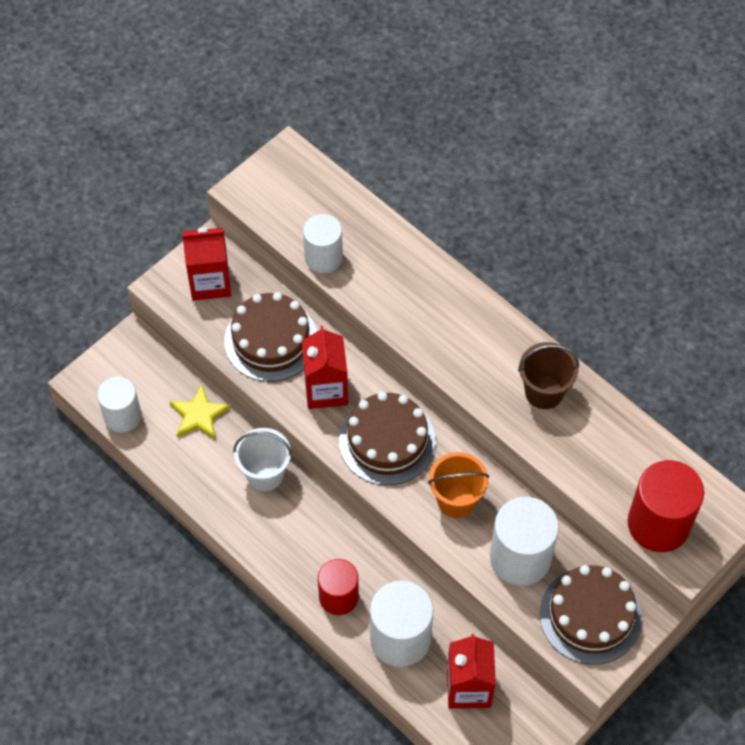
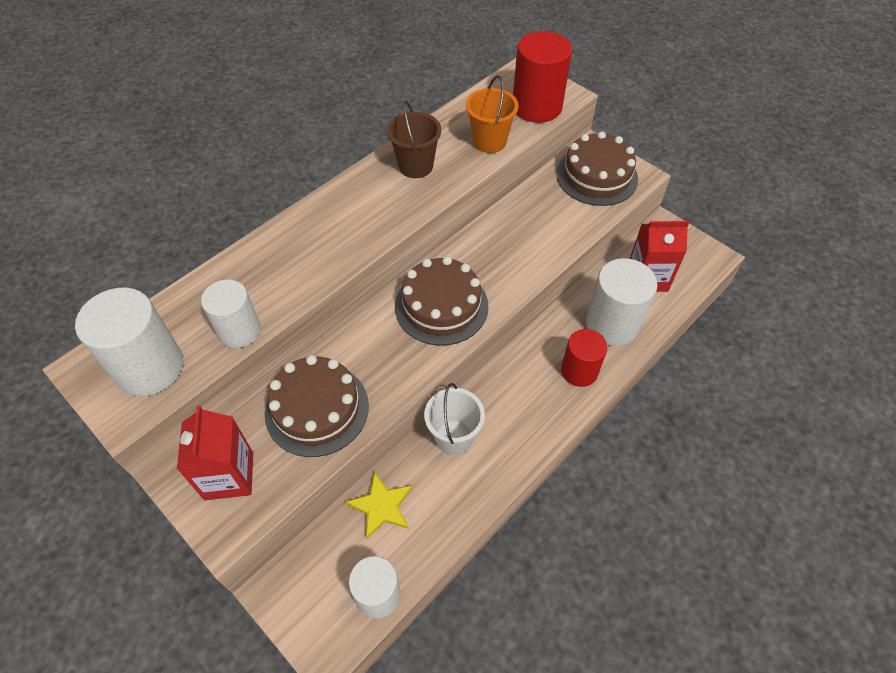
camera: 90 degrees left, 5 degrees down
red carton [302,326,348,409] -> none
orange bucket [428,452,489,518] -> orange bucket moved to [466,76,519,153]
white cylinder [490,497,559,586] -> white cylinder moved to [75,288,183,396]

